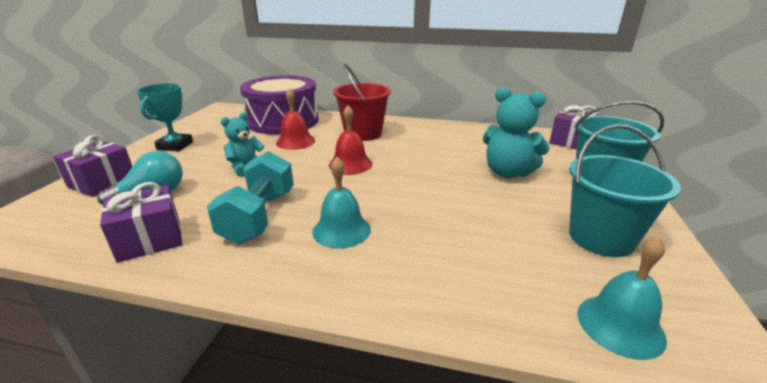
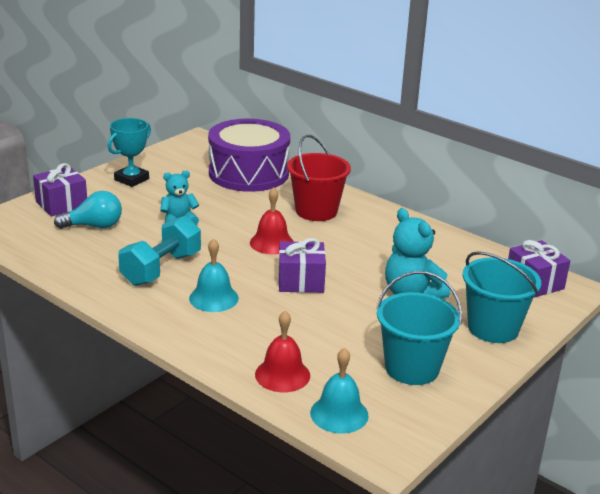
camera: 25 degrees right, 0 degrees up
purple gift [100,182,182,263] -> purple gift moved to [278,238,326,293]
red bell [276,88,315,150] -> red bell moved to [255,311,310,392]

